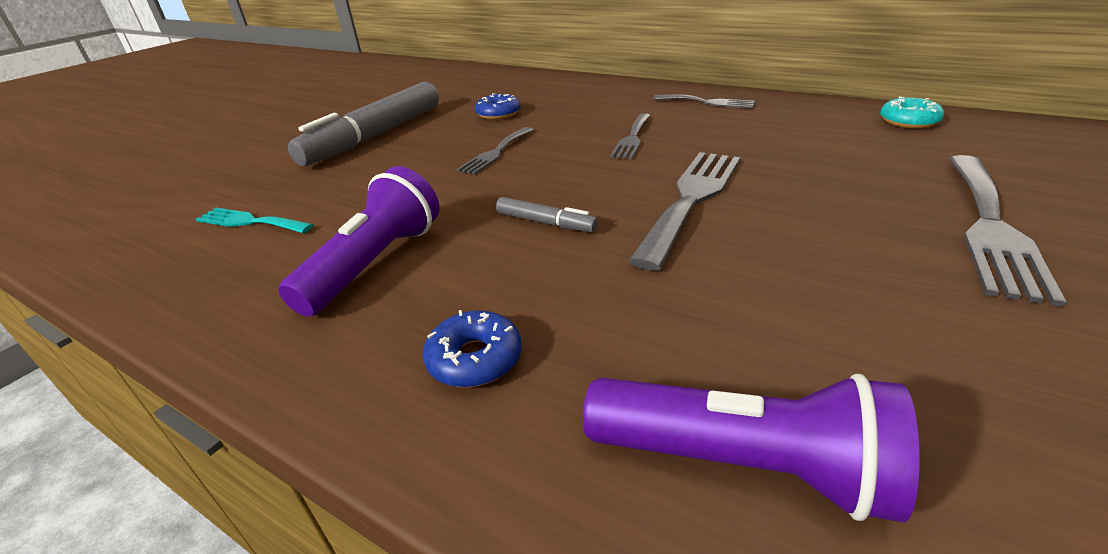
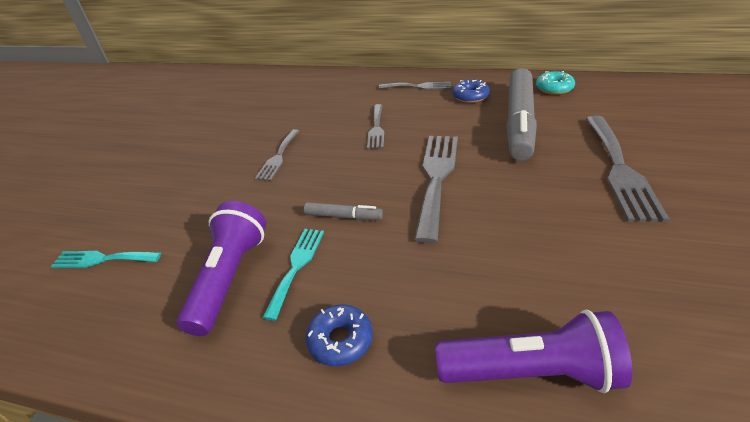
camera: 15 degrees left, 5 degrees up
grey marker [288,82,439,166] -> grey marker moved to [506,68,537,161]
blue donut [475,93,521,120] -> blue donut moved to [452,80,490,103]
none -> turquoise fork [262,229,324,321]

